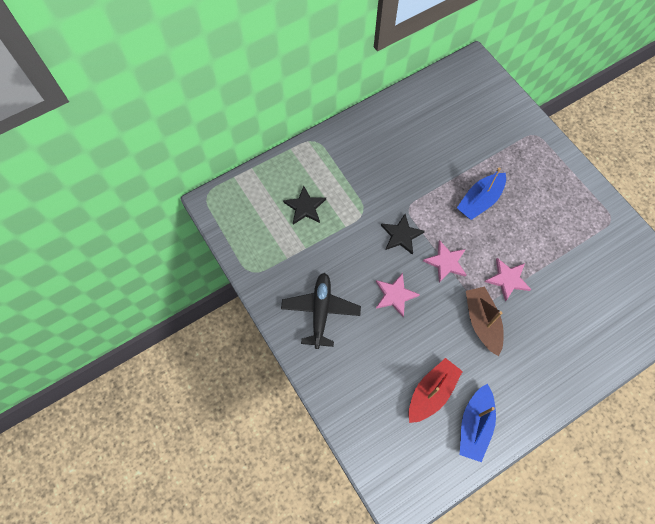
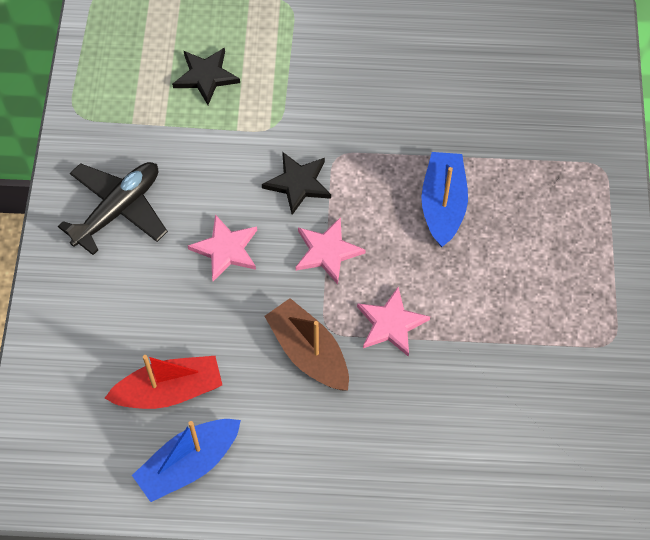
camera: 35 degrees right, 5 degrees down
blue boat [457,167,506,220] -> blue boat turned 105 degrees clockwise [421,152,468,247]
brown boat [466,287,504,356] -> brown boat turned 60 degrees counterclockwise [264,298,349,391]

